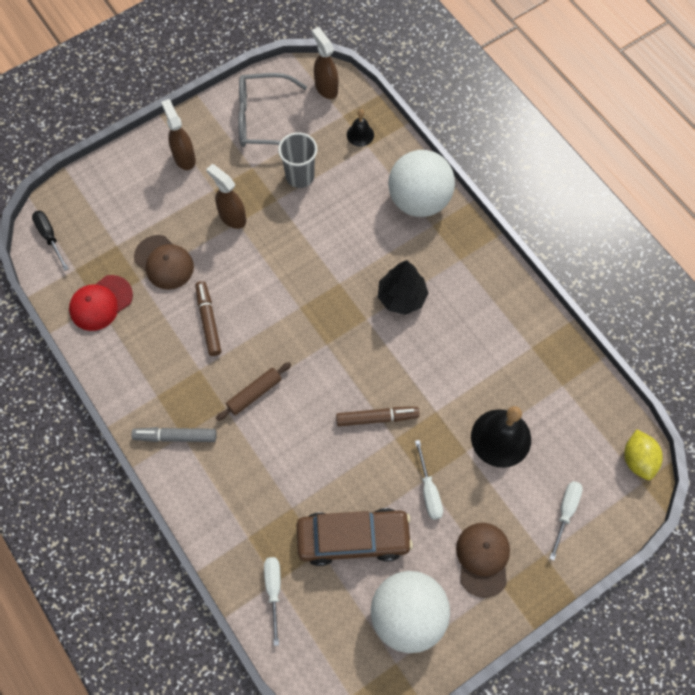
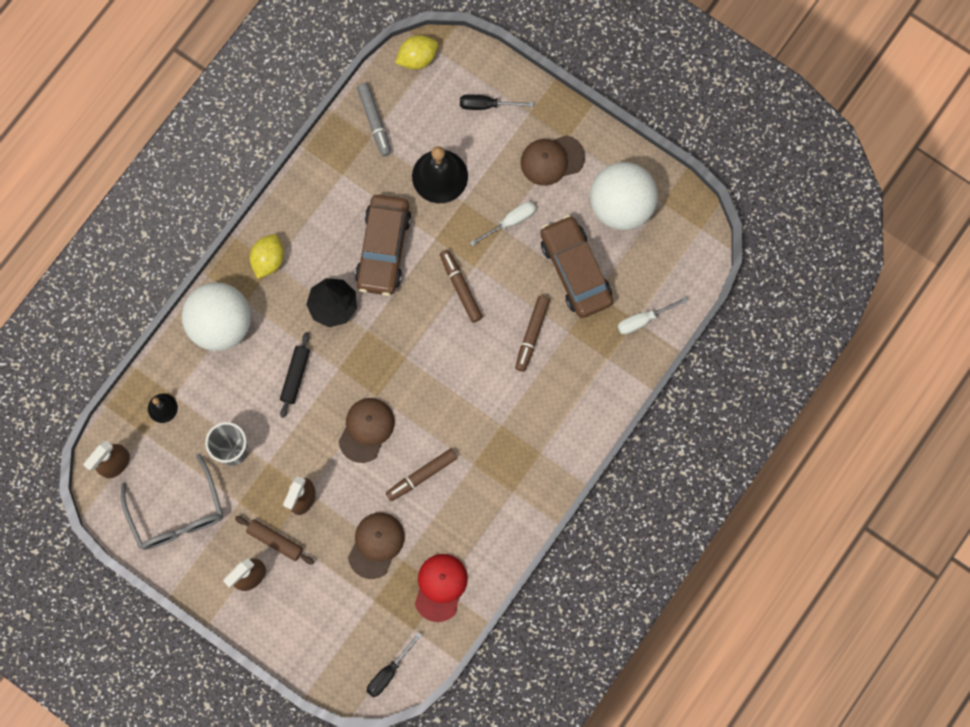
camera: 110 degrees left, 10 degrees up
red cap [69,275,133,331] -> red cap turned 105 degrees counterclockwise [415,554,468,622]
grey marker [131,427,217,442] -> grey marker moved to [357,83,391,156]
brown rolling pin [216,362,291,421] -> brown rolling pin moved to [235,516,314,564]
white screwdriver [549,481,583,560] -> black screwdriver [460,94,534,110]
none -> yellow lemon [250,234,284,279]
none -> black rolling pin [280,332,310,418]
none -> brown cap [339,398,395,463]
none -> brown car [355,195,412,296]
none -> brown marker [515,295,550,372]

